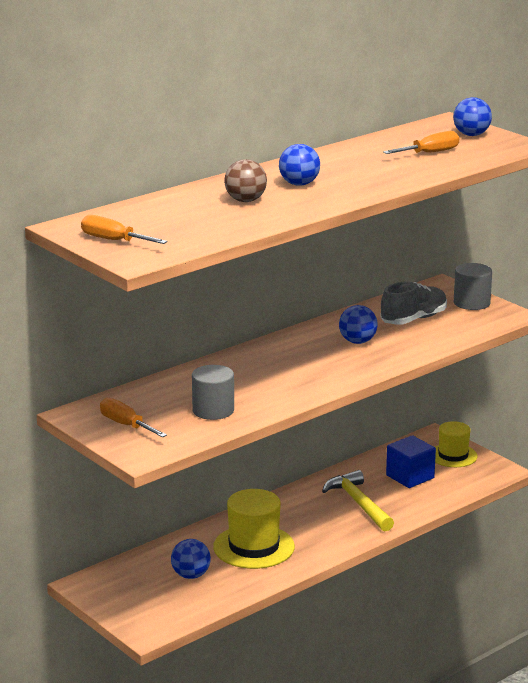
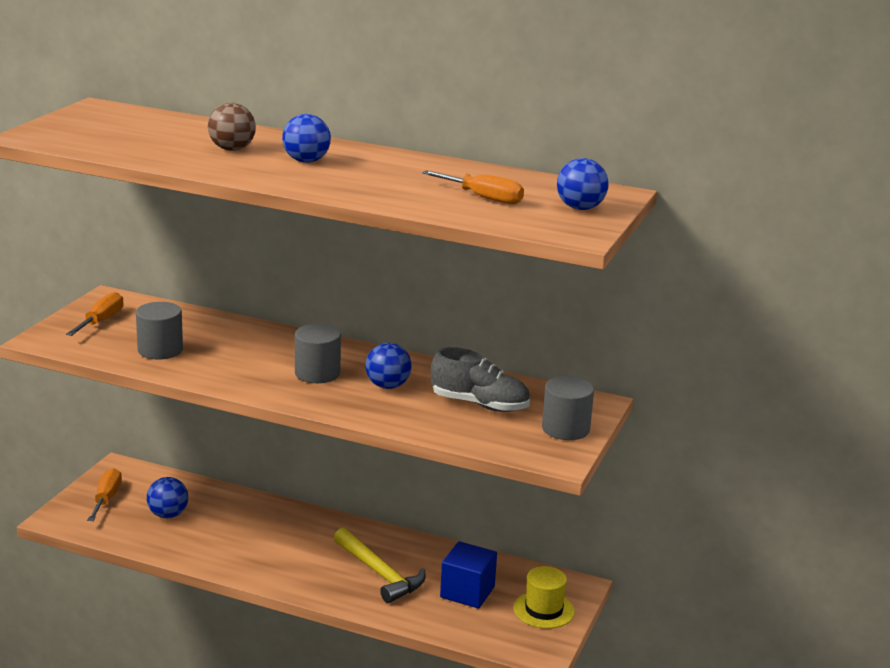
camera: 60 degrees right, 0 degrees up
orange screwdriver [81,215,168,244] -> orange screwdriver moved to [87,468,122,521]
yellow hat [213,489,295,569] -> none
yellow hammer [322,470,394,531] -> yellow hammer turned 105 degrees clockwise [334,528,426,603]
none -> grey cylinder [295,324,341,383]

